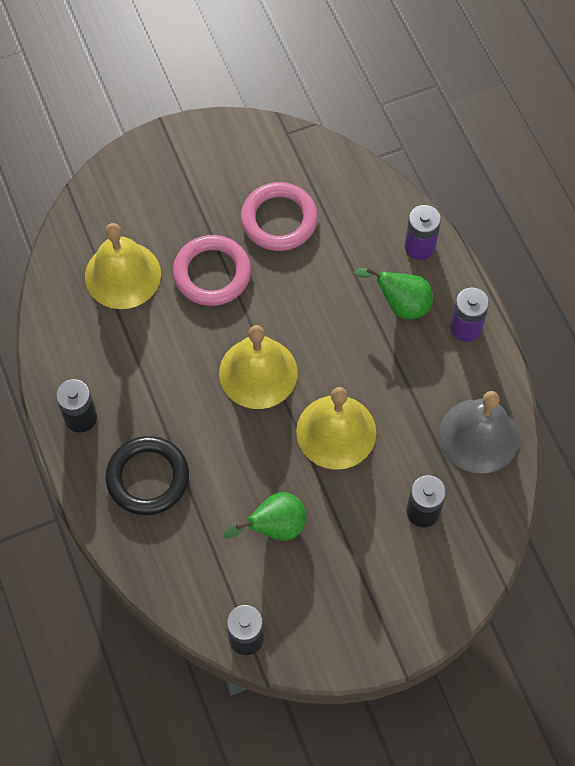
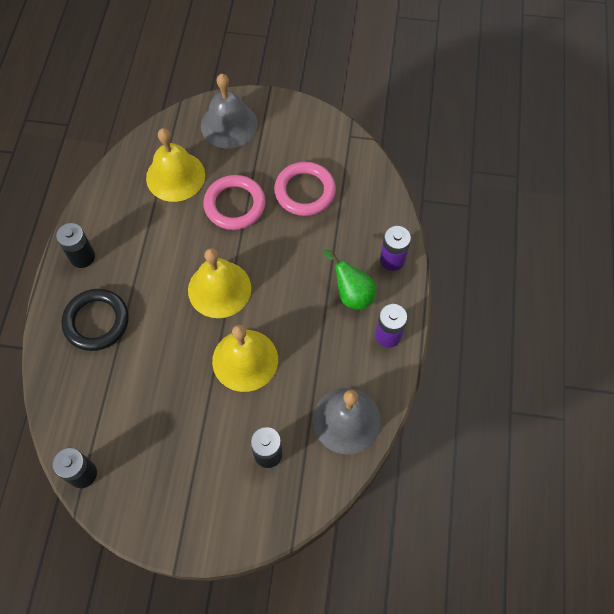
camera: 30 degrees right, 0 degrees up
green pear [223,492,307,541] -> none
none -> grey bell [201,74,258,148]

